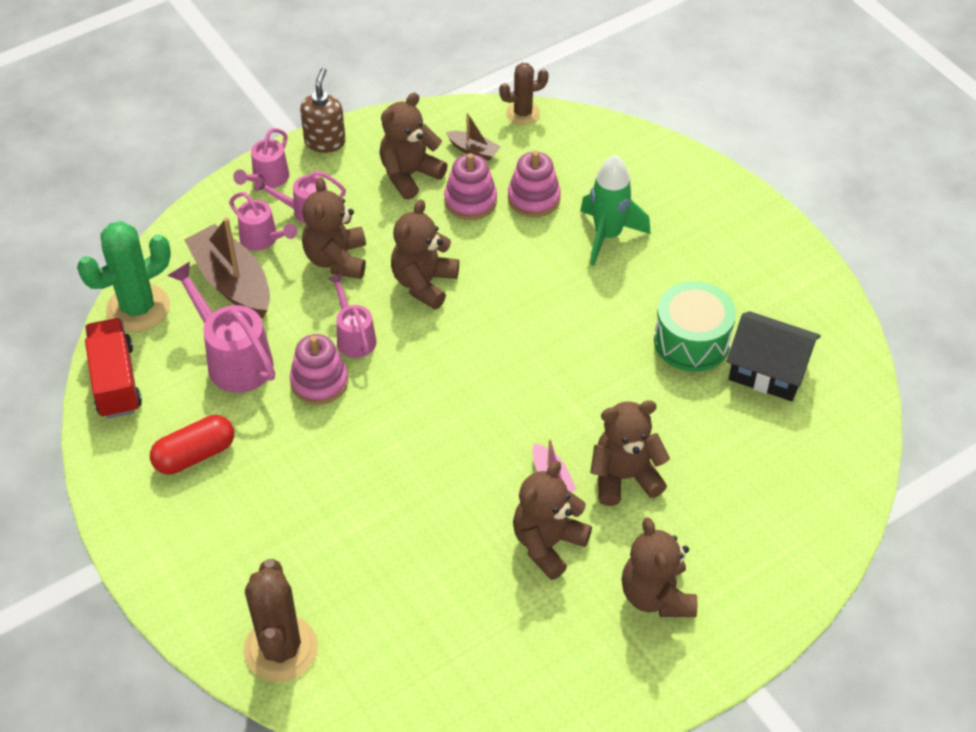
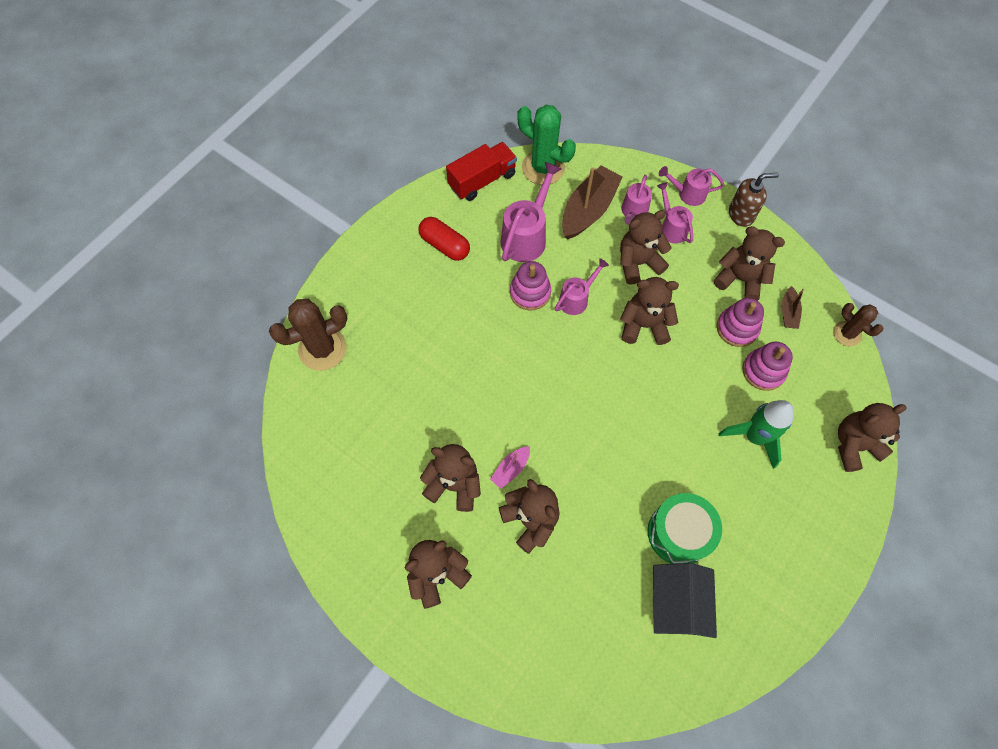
camera: 70 degrees right, 15 degrees up
none -> brown teddy bear [838,403,907,472]

